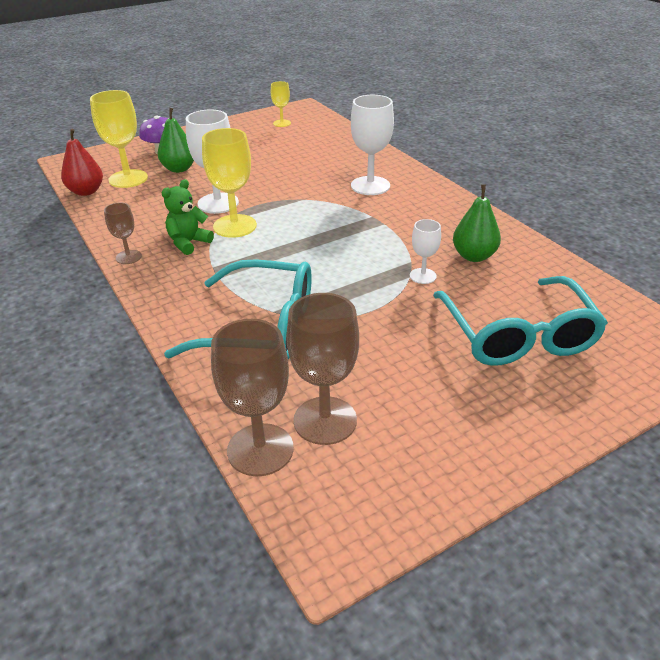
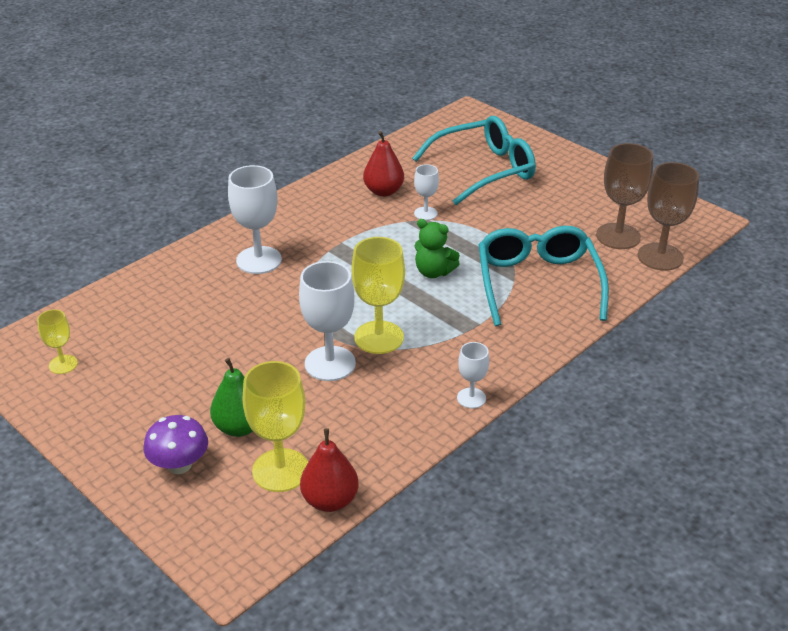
camera: 105 degrees left, 0 degrees up
brown goblet [104,203,142,264] -> white goblet [457,342,489,409]
green teddy bear [162,179,214,255] -> green teddy bear moved to [415,219,460,278]
green pear [453,185,501,262] -> red pear [363,131,404,197]

